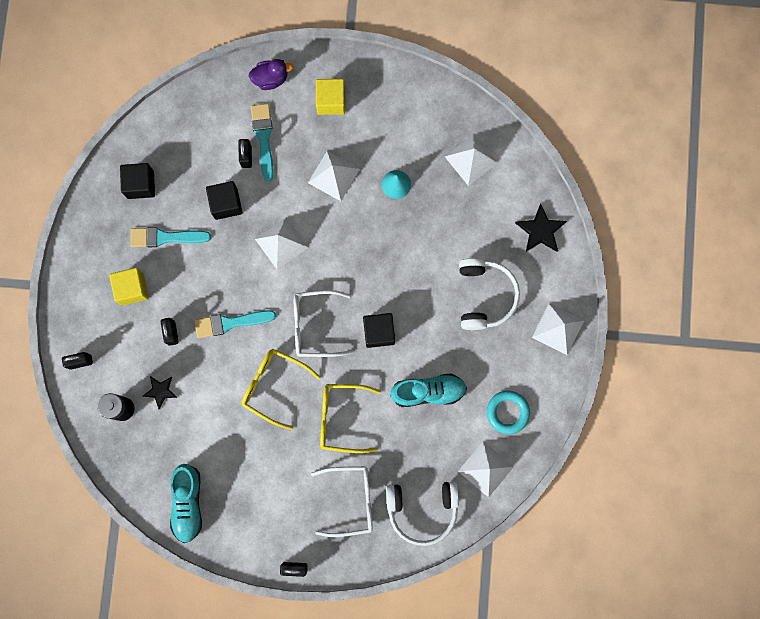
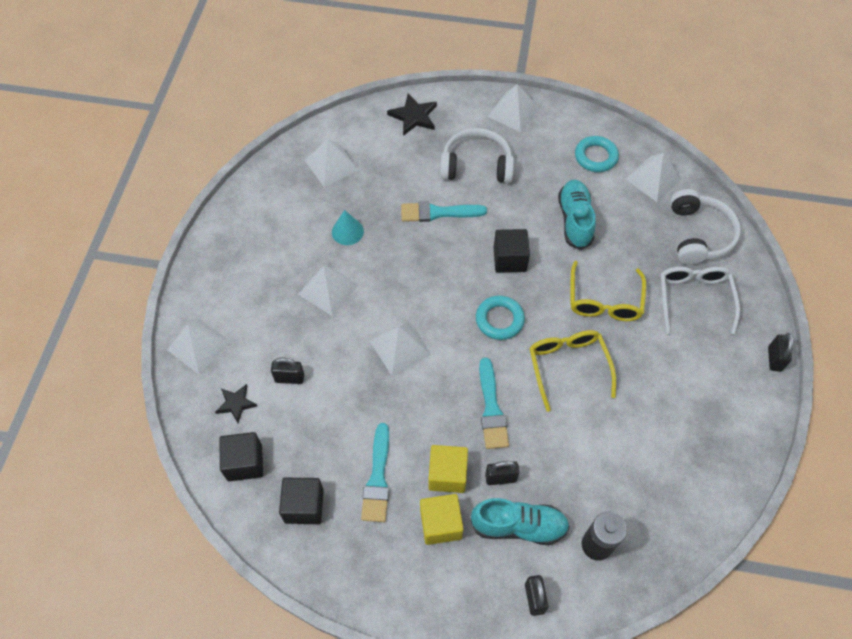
camera: 85 degrees left, 20 degrees down
black star [143,376,178,410] -> black star moved to [215,384,257,423]
turquoise shoe [170,464,202,543] -> turquoise shoe moved to [470,498,570,545]
black cube [206,181,242,220] -> black cube moved to [219,432,263,481]
yellow glasses [241,349,321,430] -> yellow glasses turned 135 degrees clockwise [529,330,616,412]
purple duck [249,59,293,90] -> white pyramid [167,318,231,375]
turquoise brush [251,103,274,181] -> turquoise brush moved to [401,202,487,222]
white glasses [294,290,353,357] -> turquoise ring [476,296,525,340]
yellow cube [316,79,345,115] -> yellow cube moved to [428,445,468,493]

